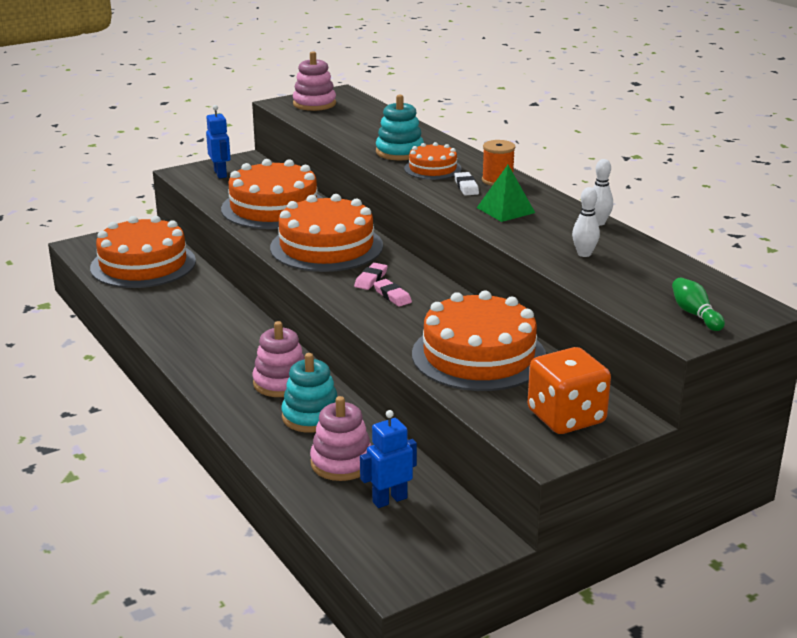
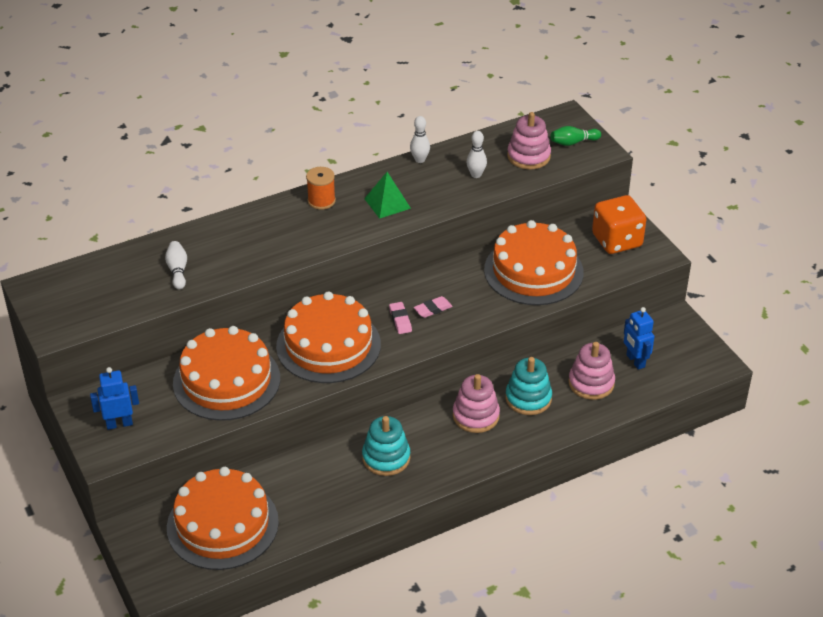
camera: 85 degrees left, 15 degrees up
pink stacking toy [293,51,336,111] -> pink stacking toy moved to [507,112,551,170]
pink eraser [354,263,388,290] -> pink eraser turned 45 degrees clockwise [389,302,412,334]
turquoise stacking toy [376,95,424,160] -> turquoise stacking toy moved to [362,416,410,476]
orange cake [404,142,462,180] -> none
white eraser [454,172,479,195] -> none
none -> white bowling pin [165,241,187,290]

